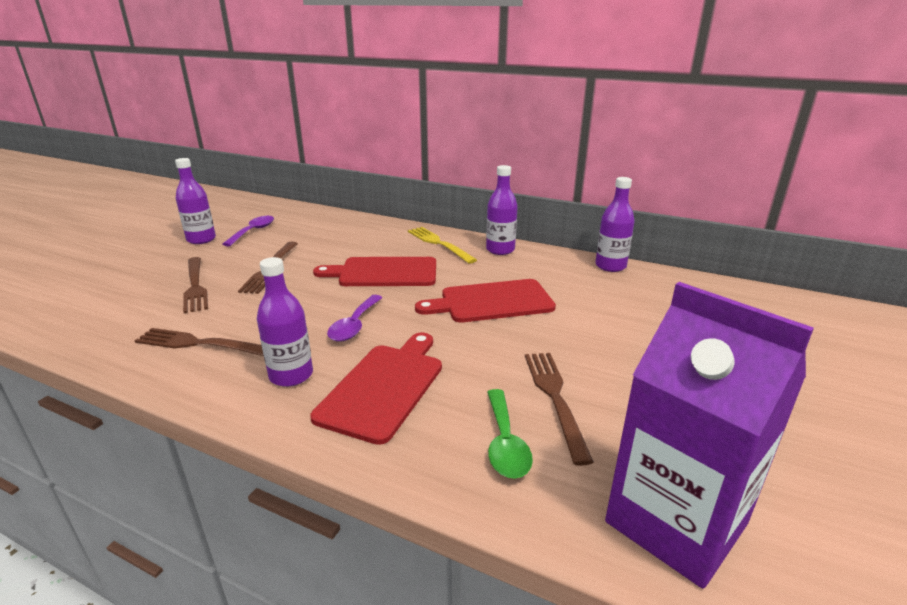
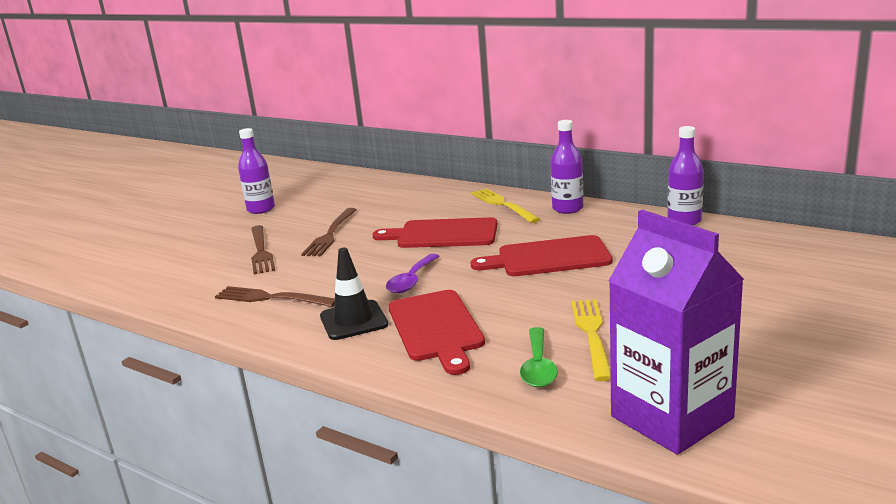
camera: 10 degrees right, 5 degrees down
purple spoon [223,216,274,246] -> none
purple bottle [257,257,313,387] -> black traffic cone [320,247,388,340]
red cutting board [310,332,442,445] -> red cutting board turned 135 degrees clockwise [388,290,485,375]
brown fork [525,353,594,466] -> yellow fork [571,299,611,381]

